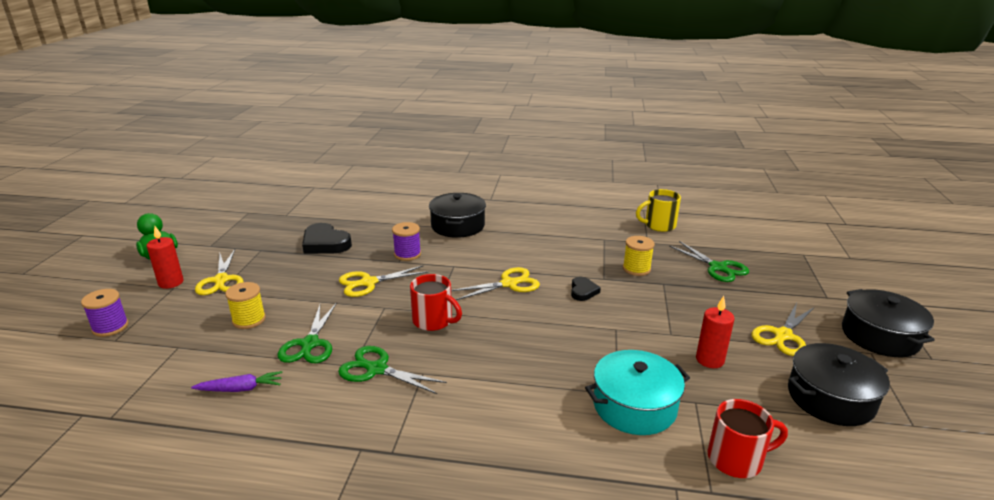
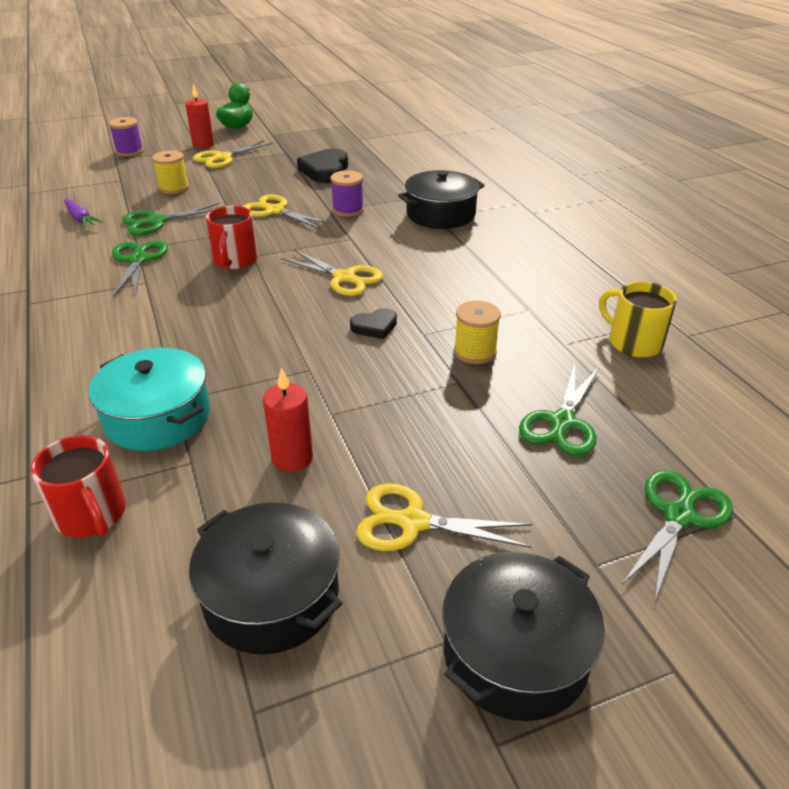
camera: 60 degrees right, 10 degrees up
none -> green scissors [622,470,733,602]

